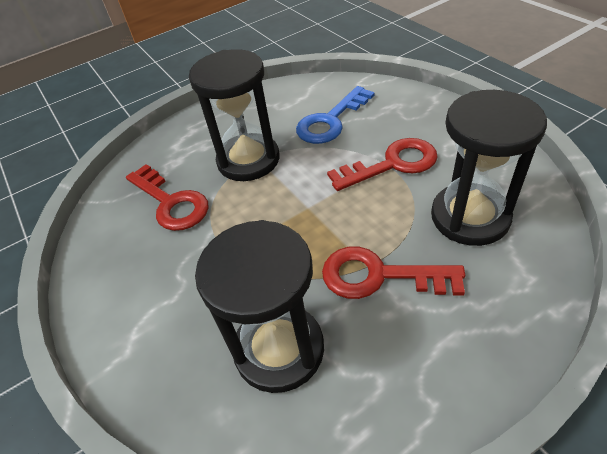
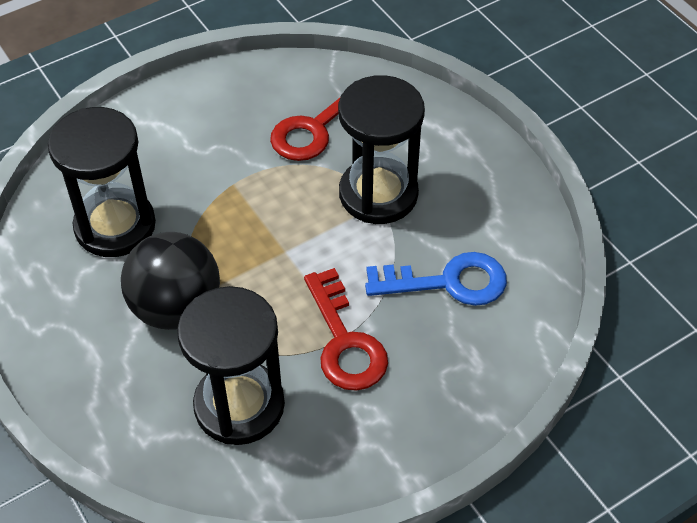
camera: 85 degrees right, 5 degrees up
blue key [296,86,375,144] -> blue key turned 135 degrees clockwise [365,252,507,306]
red key [322,246,465,299] -> black ball [121,232,220,330]

